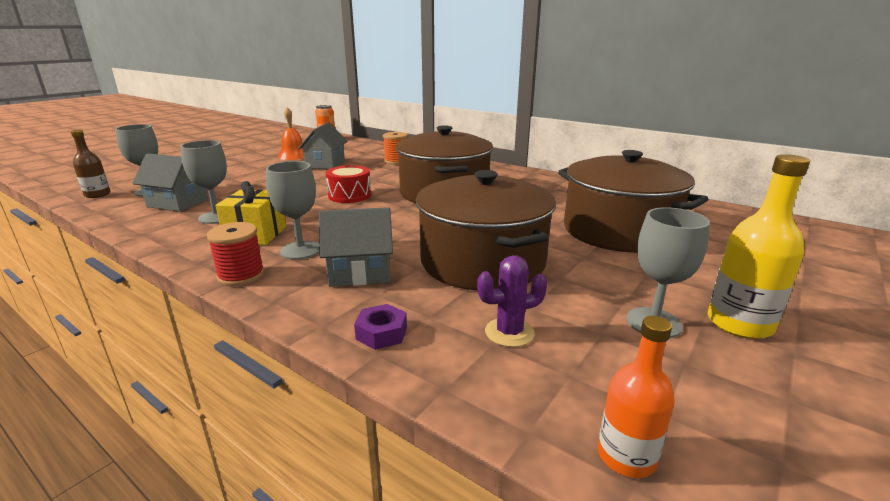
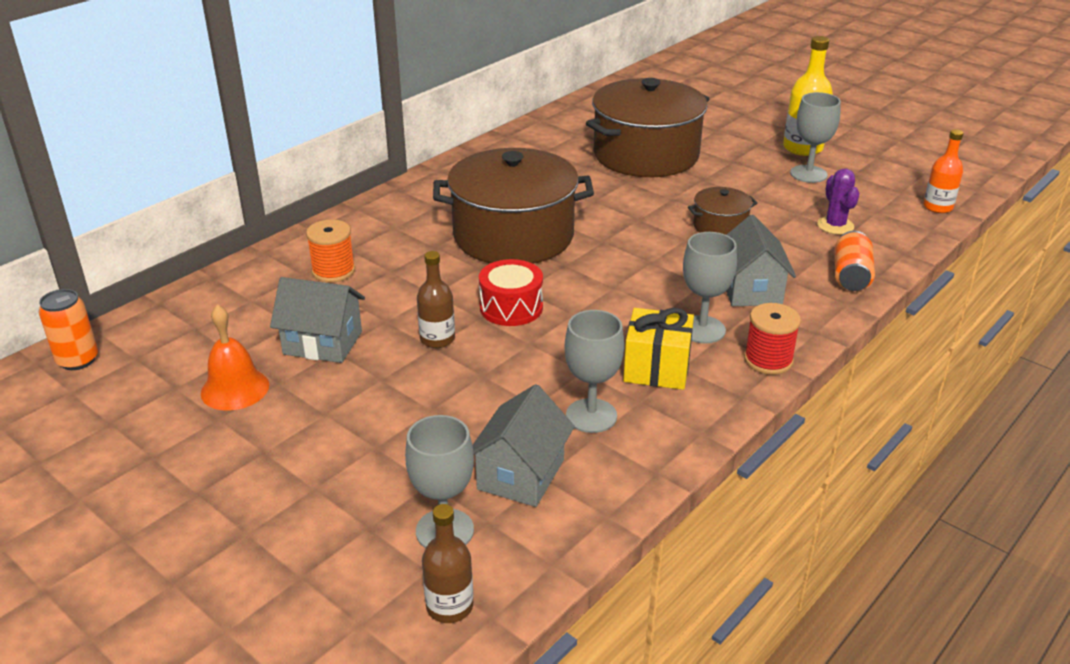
camera: 85 degrees left, 10 degrees up
purple nut [354,304,407,350] -> orange can [835,231,875,291]
brown pot [415,170,556,291] -> brown pot [688,187,757,235], size x0.45
none -> brown bottle [417,251,455,348]

